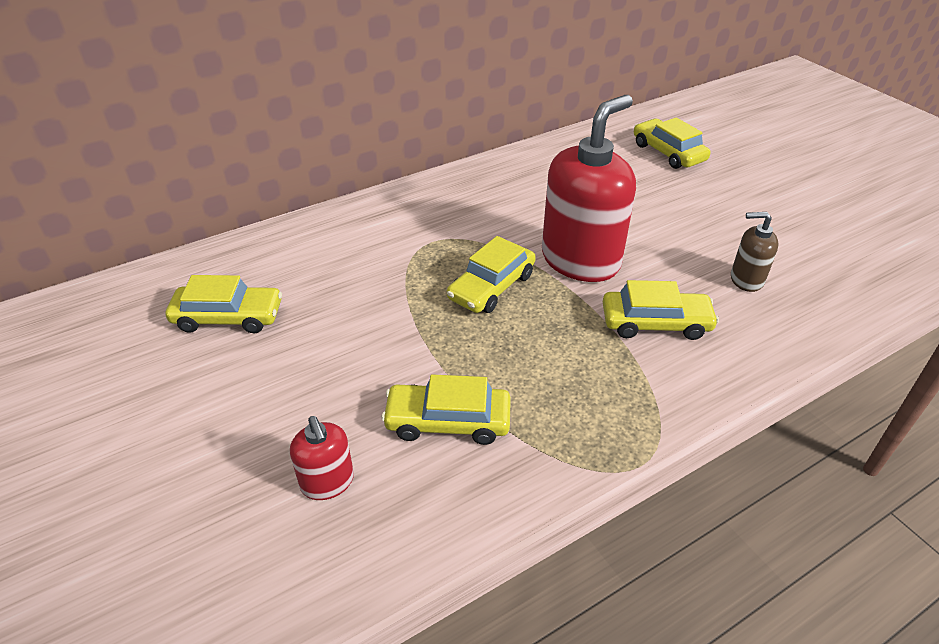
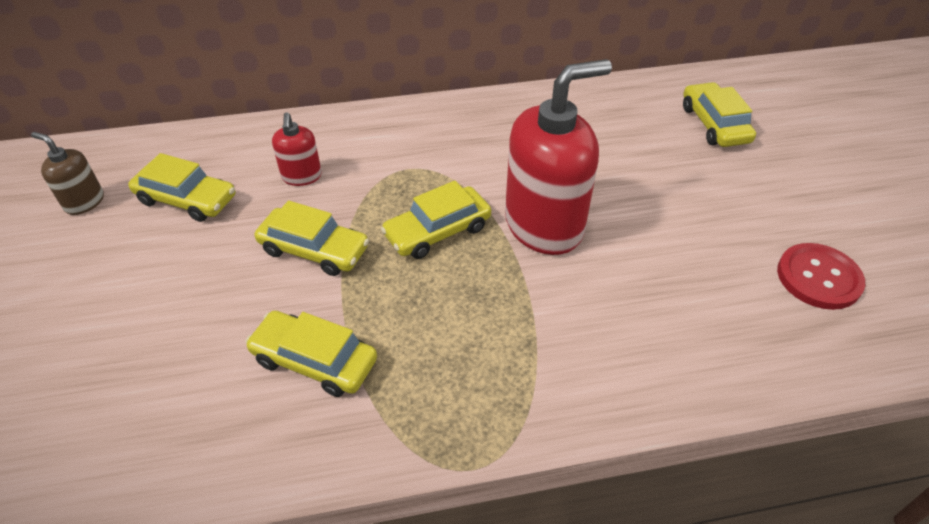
camera: 20 degrees right, 5 degrees up
red soap dispenser [290,416,354,500] -> red soap dispenser moved to [272,112,322,186]
yellow car [603,280,719,340] -> yellow car moved to [255,200,369,276]
brown soap dispenser [731,212,778,292] -> brown soap dispenser moved to [31,132,104,215]
none -> red button [777,243,865,310]

